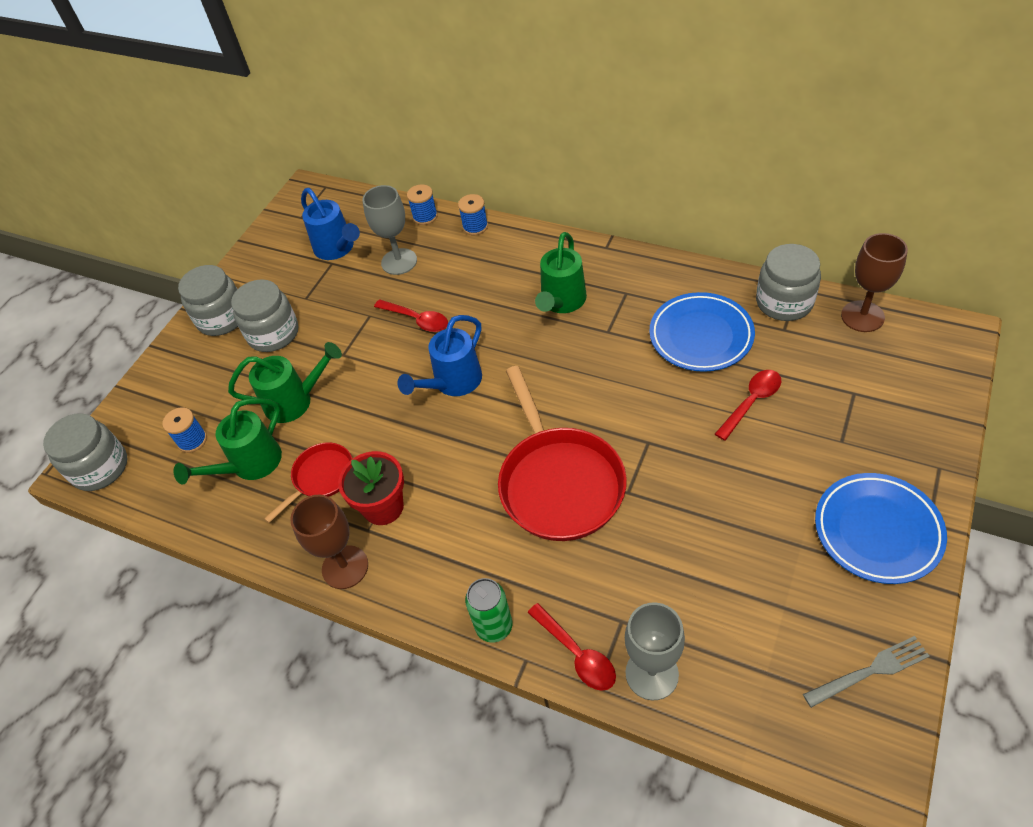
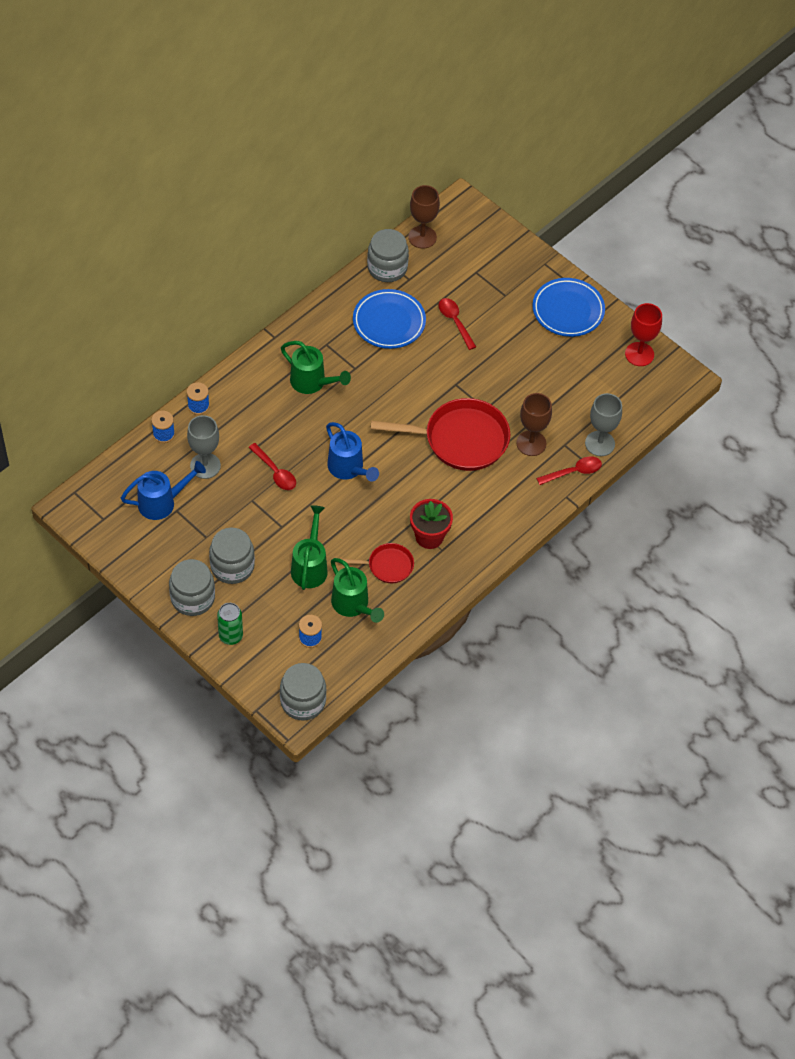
camera: 80 degrees left, 5 degrees up
red pan [264,442,353,523] -> red pan turned 120 degrees clockwise [342,543,414,583]
brown goblet [290,494,368,589] -> brown goblet moved to [516,393,552,456]
red spoon [374,299,448,332] -> red spoon turned 90 degrees clockwise [249,443,296,490]
green can [465,578,512,643] -> green can moved to [217,603,243,645]
grey fork [803,636,930,708] -> red goblet [625,303,662,366]

